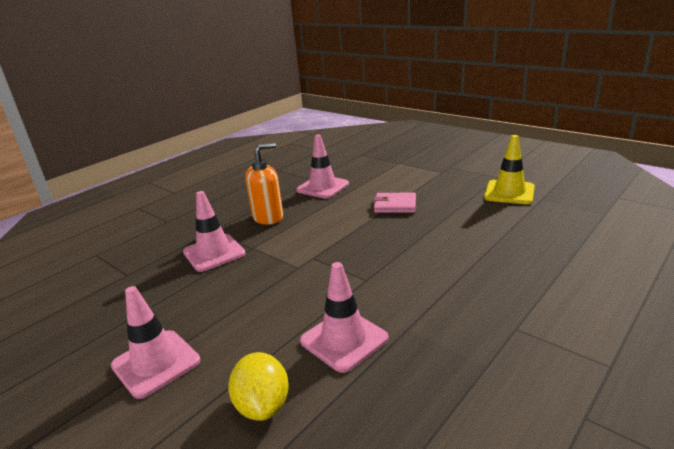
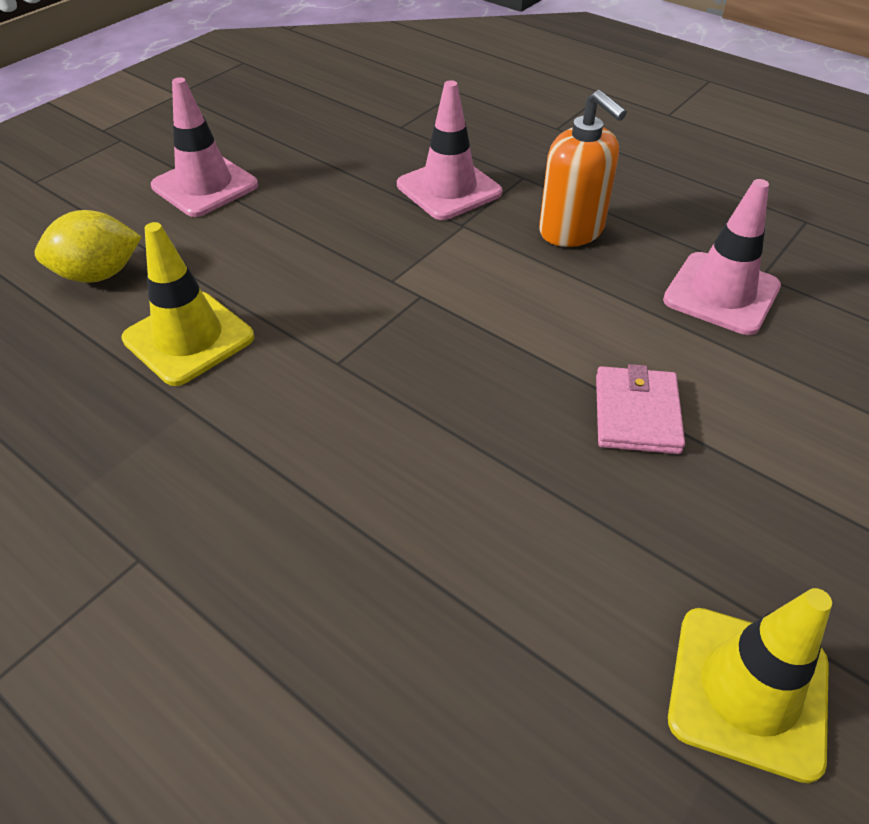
camera: 85 degrees right, 20 degrees up
pink traffic cone [300,262,388,373] -> yellow traffic cone [121,222,254,386]

